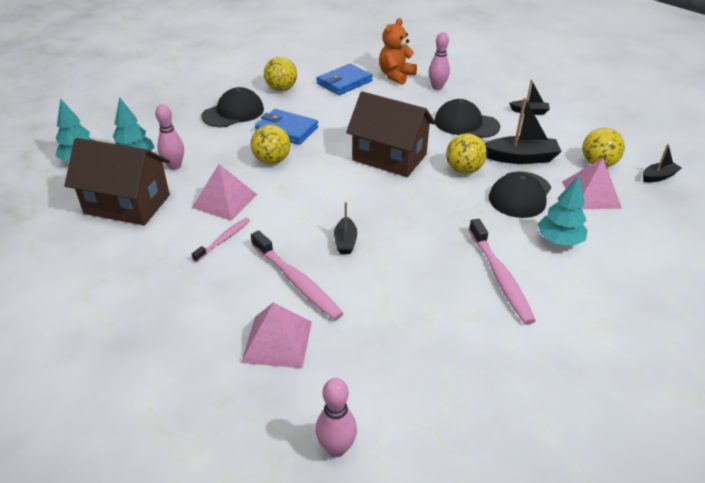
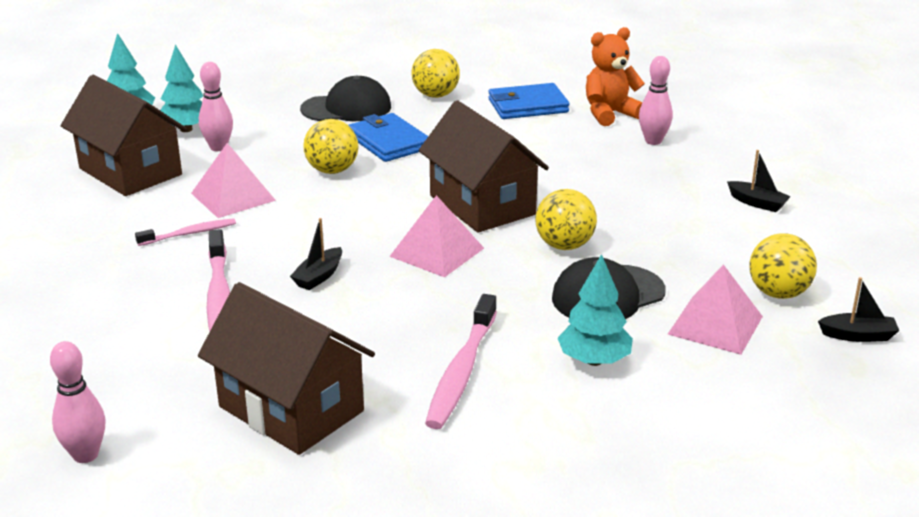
camera: 30 degrees right, 10 degrees down
pink pyramid [241,302,312,368] -> pink pyramid moved to [389,195,484,277]
black cap [434,99,500,138] -> none
black boat [485,98,562,164] -> none
none -> brown house [198,282,375,455]

